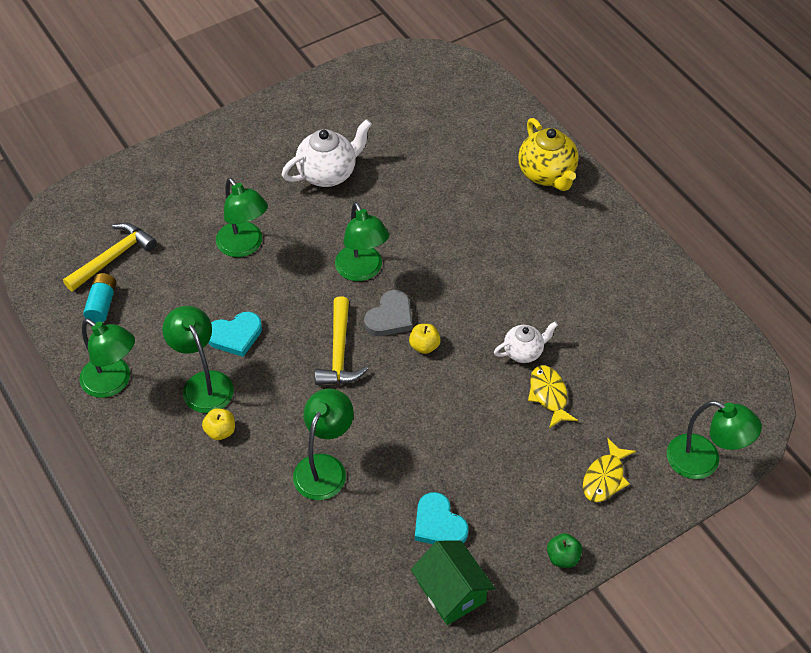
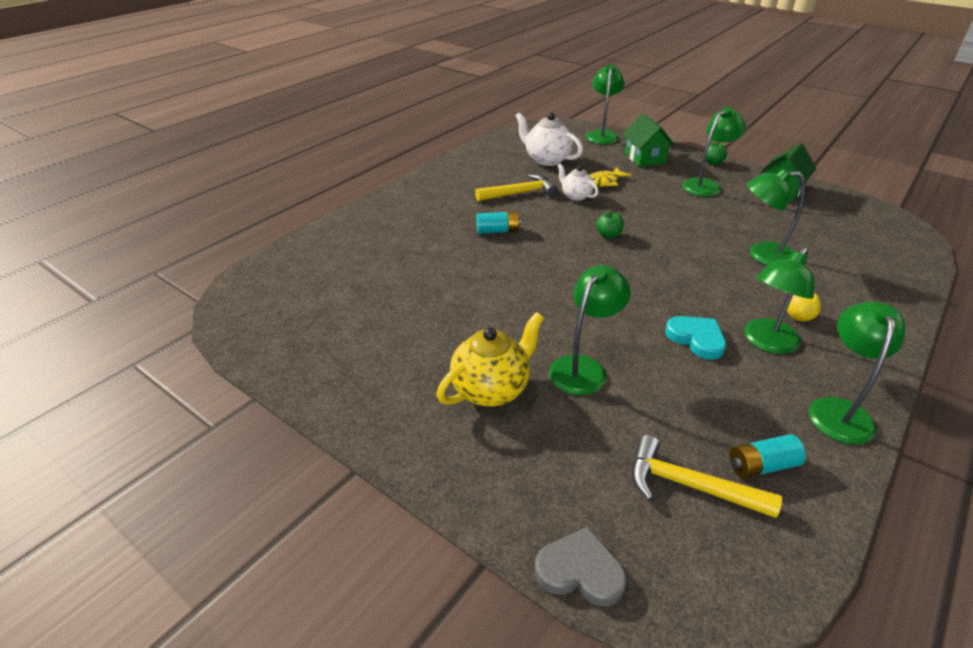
camera: 110 degrees left, 15 degrees down
white teapot [282,119,372,187] -> white teapot moved to [516,112,583,166]
yellow hammer [315,296,368,385] -> yellow hammer moved to [475,174,558,201]
green lamp [335,202,389,281] -> green lamp moved to [682,107,746,197]
grey heart [364,290,412,336] -> grey heart moved to [535,527,627,606]
yellow apple [409,324,441,354] -> green apple [596,211,624,238]
turquoise heart [415,492,468,544] -> none
yellow teapot [518,118,579,191] -> yellow teapot moved to [437,312,544,407]
yellow fish [583,438,636,502] -> green house [623,114,675,167]
none -> turquoise battery [476,211,521,234]

